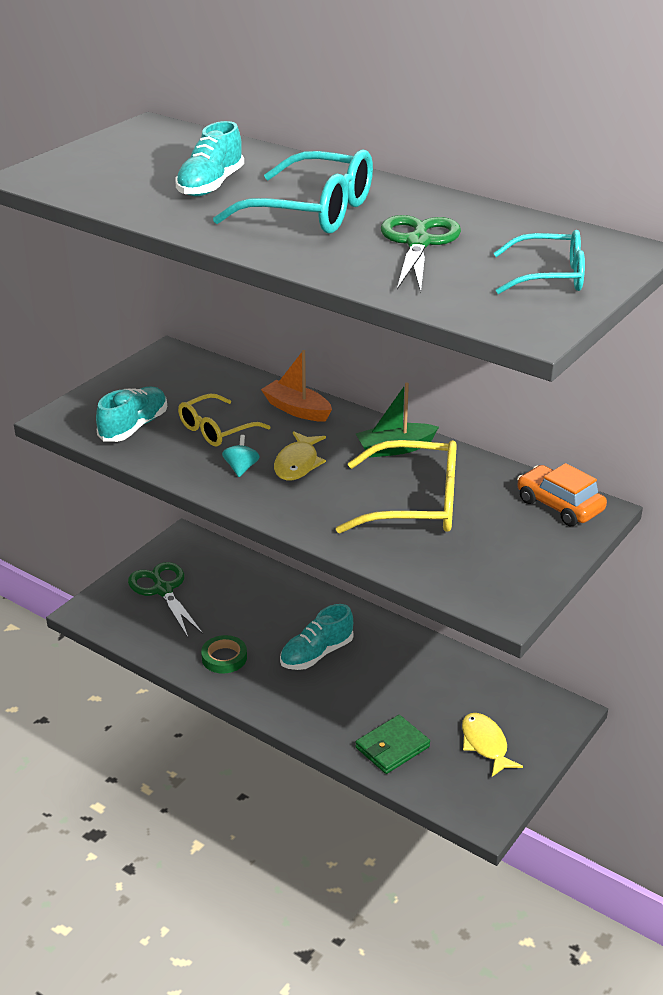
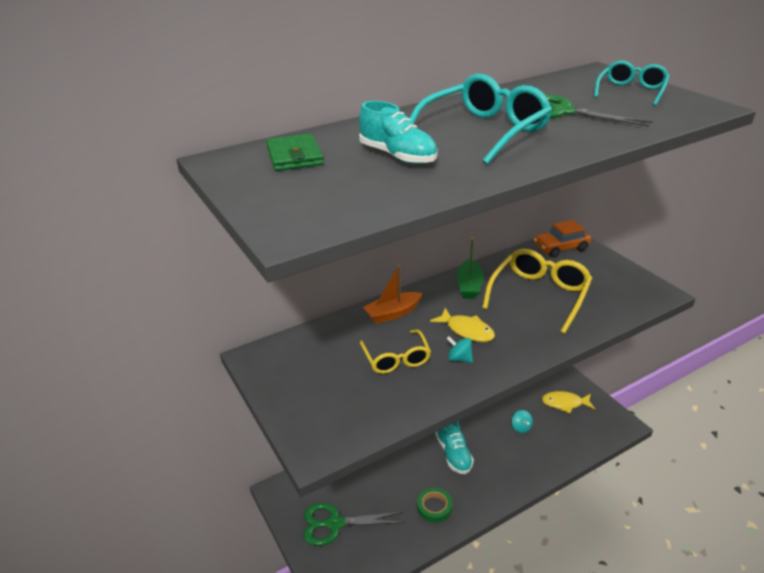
camera: 65 degrees left, 0 degrees up
turquoise shoe [96,387,167,442] -> none
green wallet [355,715,430,774] -> green wallet moved to [266,133,324,171]
none -> turquoise spinning top [512,410,533,433]

